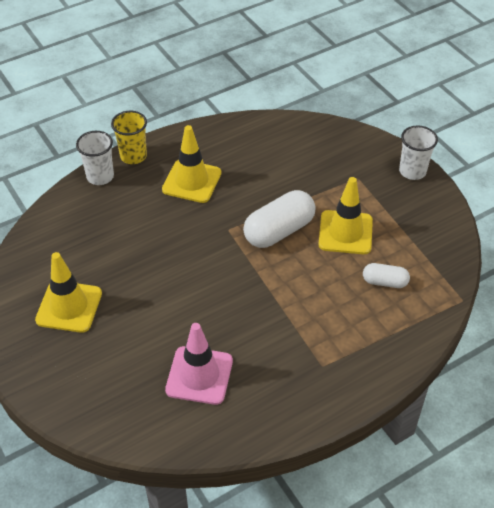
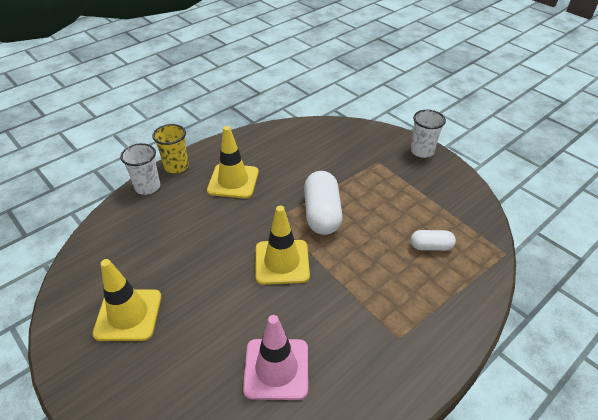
camera: 10 degrees left, 5 degrees down
white capsule [243,190,316,248] -> white capsule turned 45 degrees counterclockwise [304,171,343,235]
yellow traffic cone [318,177,373,254] -> yellow traffic cone moved to [255,206,310,285]

